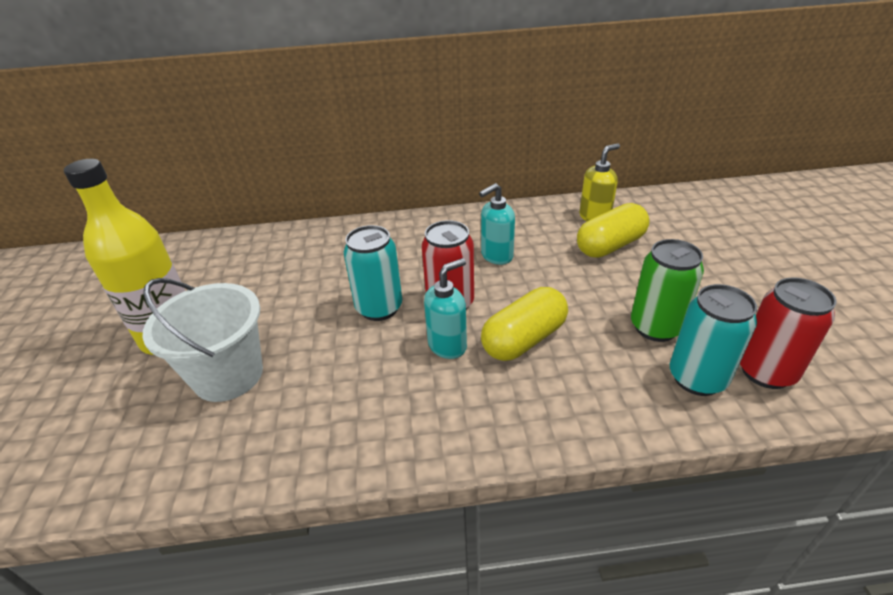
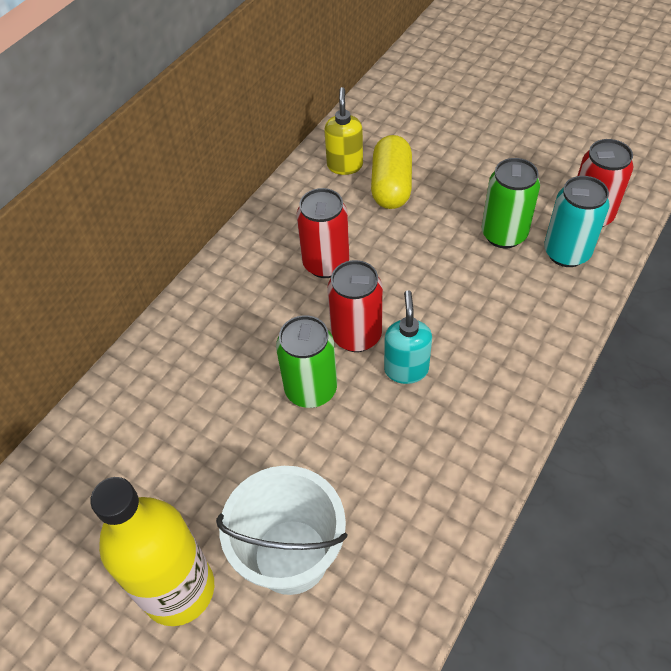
camera: 50 degrees left, 15 degrees up
turquoise can [344,225,402,321] -> green can [276,315,337,408]
turquoise soap dispenser [479,183,515,265] -> red can [297,188,350,278]
yellow capsule [481,287,568,361] -> none

